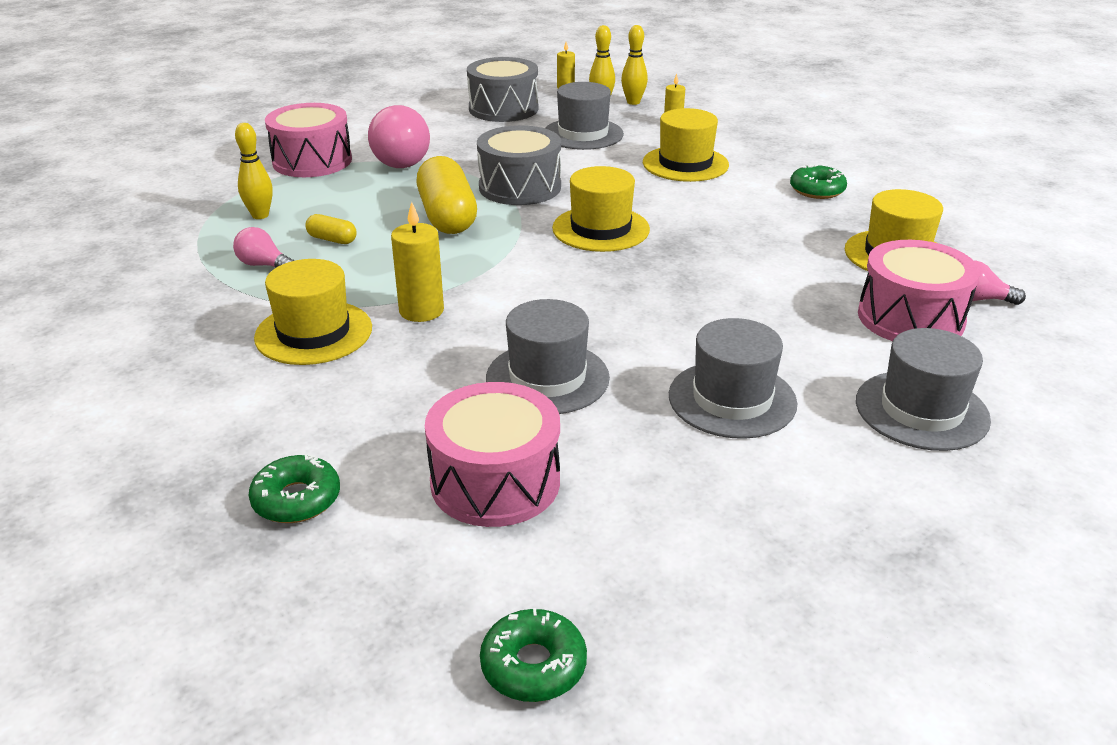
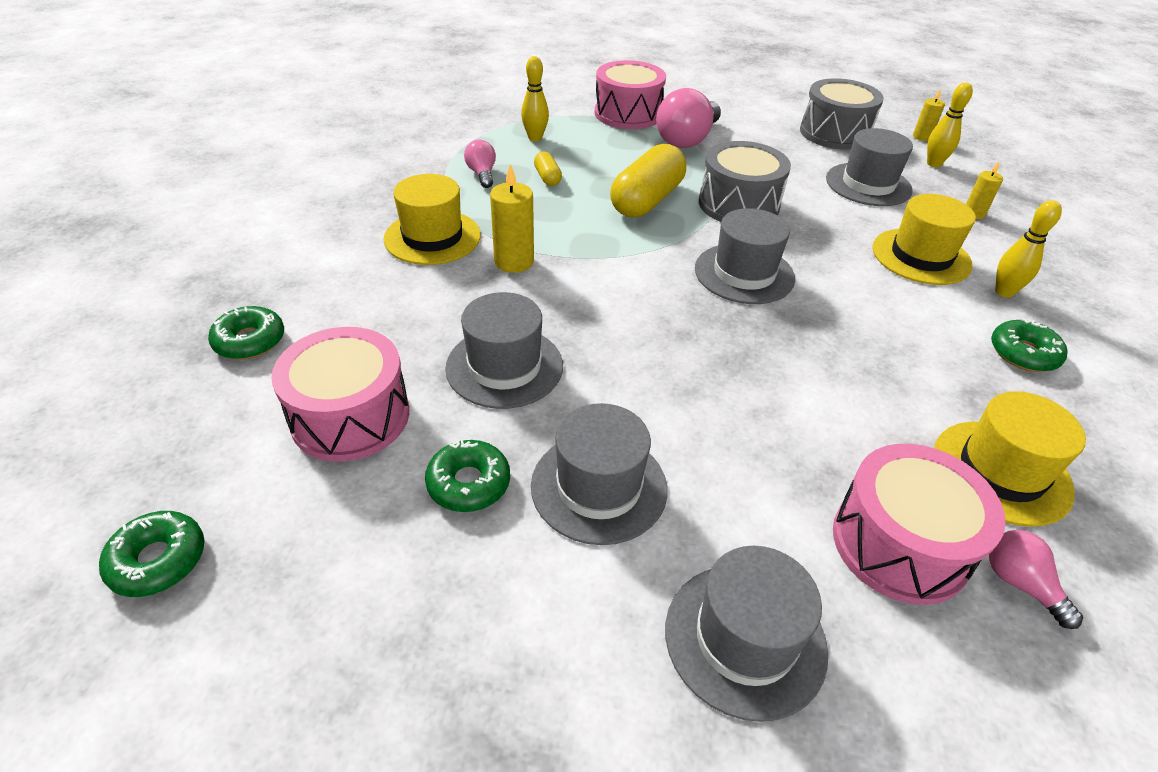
camera: 45 degrees right, 10 degrees up
yellow hat [552,166,650,252] -> grey hat [695,208,795,304]
yellow bowling pin [621,25,648,105] -> yellow bowling pin moved to [995,200,1062,298]
none -> green donut [425,440,510,512]

